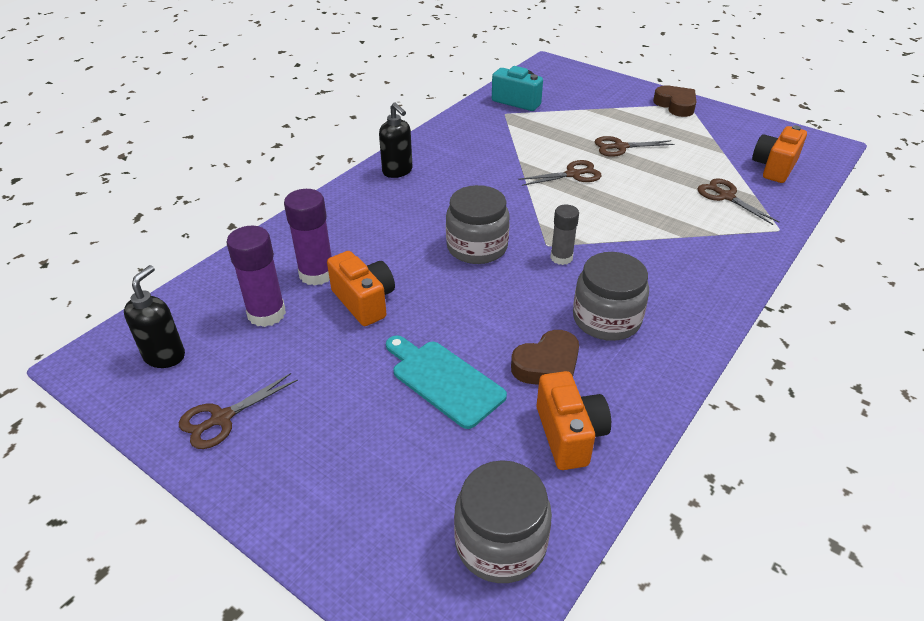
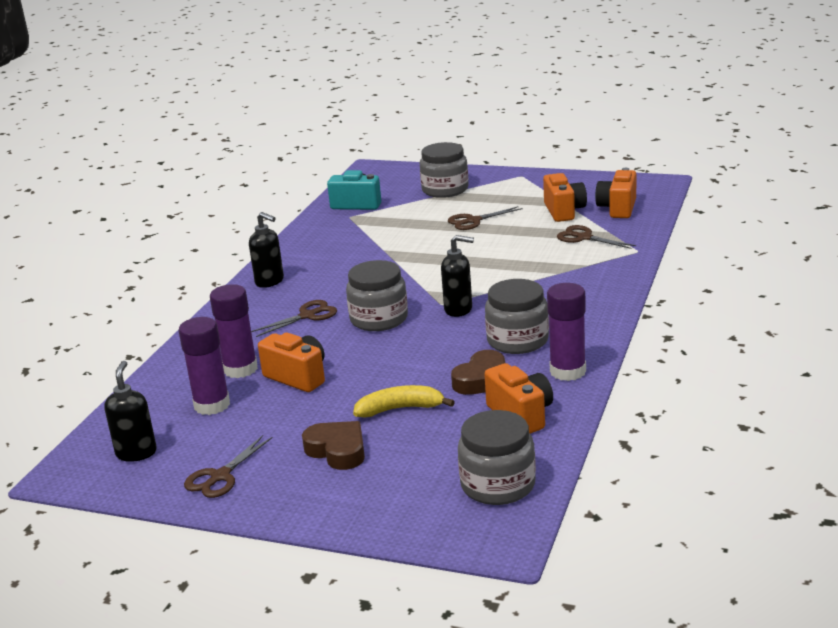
camera: 15 degrees left, 15 degrees down
turquoise cutting board [386,335,507,429] -> yellow banana [353,385,455,418]
brown scissors [518,160,602,186] -> brown scissors moved to [251,300,337,337]
grey glue stick [550,205,579,265] -> black soap dispenser [441,235,474,317]
brown heart [653,85,696,117] -> brown heart moved to [302,421,365,470]
none -> grey jar [420,142,469,198]
none -> orange camera [543,173,587,222]
none -> purple glue stick [547,283,586,381]

